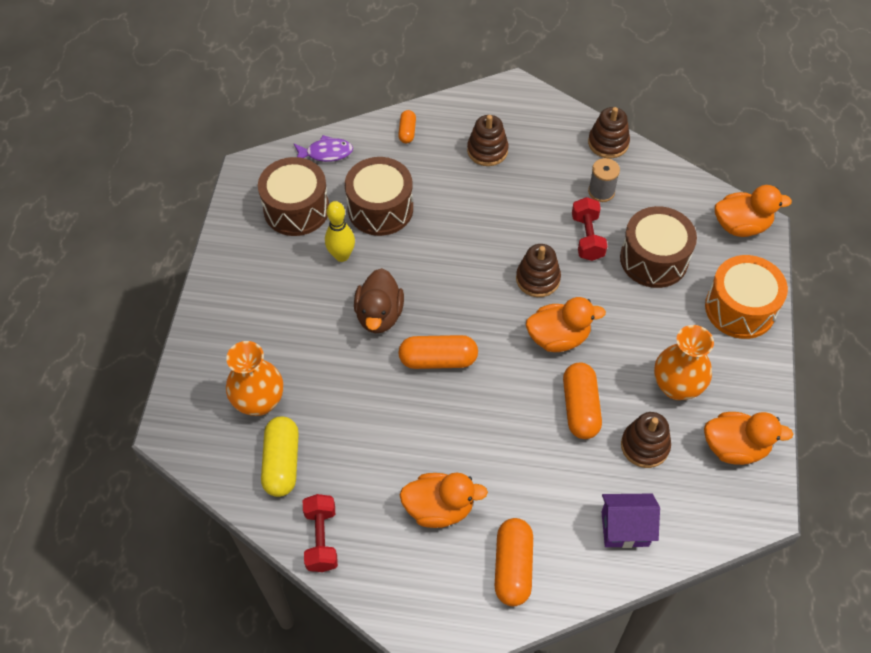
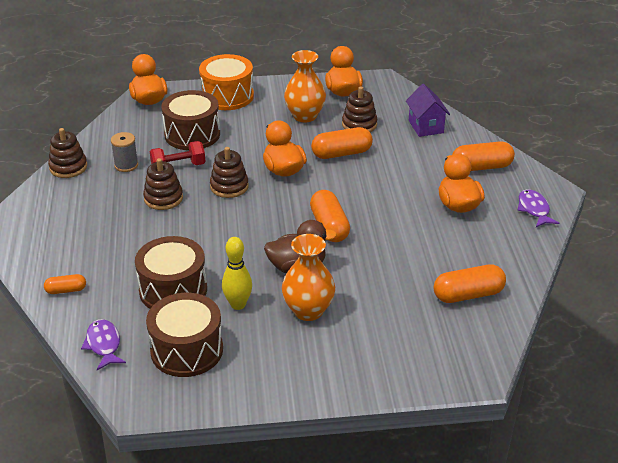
camera: 105 degrees left, 20 degrees down
orange vase [226,341,283,416] -> orange vase moved to [282,234,335,321]
yellow capsule [261,416,299,497] -> orange capsule [434,264,506,303]
red dumbbell [303,494,338,572] -> none
brown stacking toy [467,115,508,166] -> brown stacking toy moved to [143,158,183,210]
none -> purple fish [517,189,559,227]

